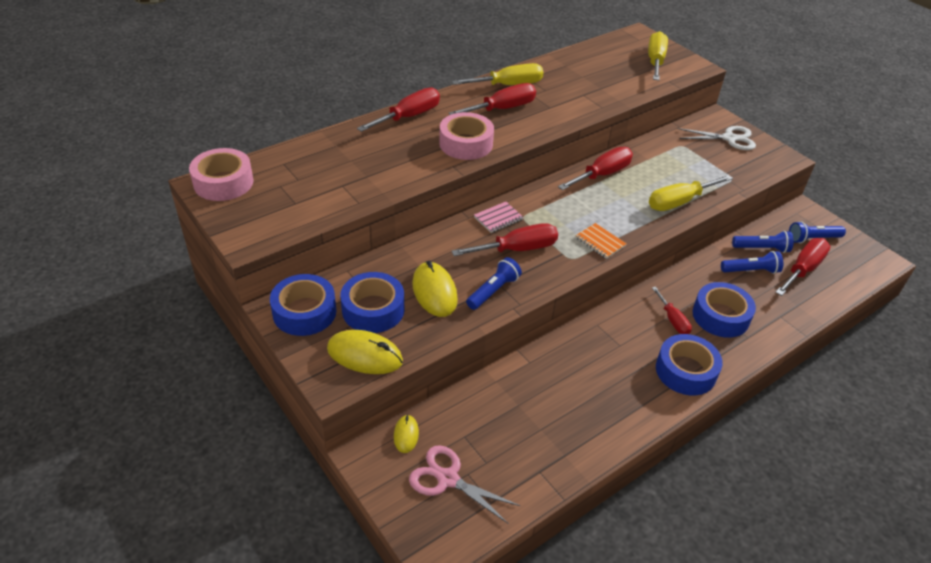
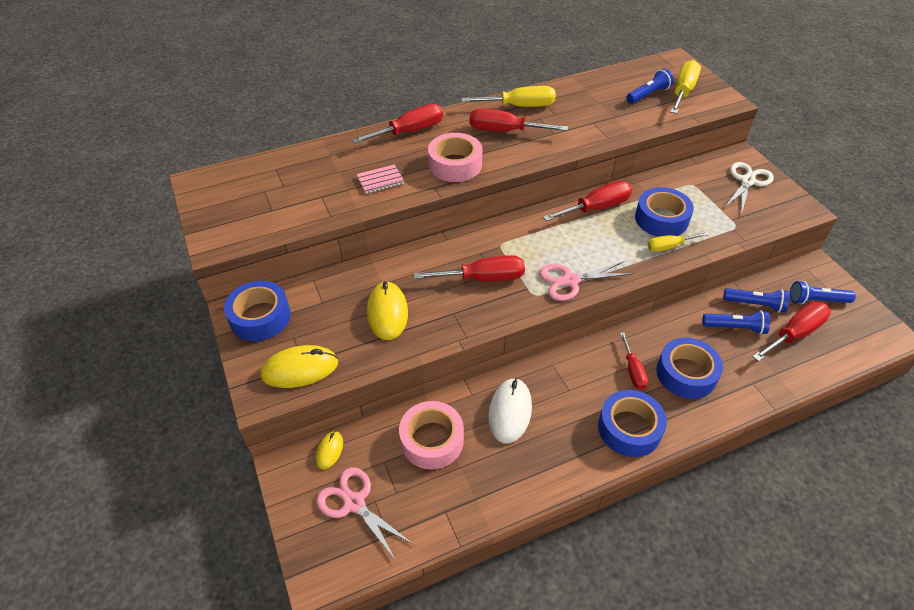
camera: 15 degrees right, 5 degrees up
pink tape [189,148,254,201] -> pink tape moved to [399,401,464,470]
yellow mouse [327,330,403,374] -> yellow mouse turned 45 degrees counterclockwise [260,345,338,388]
blue tape [340,272,404,333] -> blue tape moved to [635,187,694,237]
red screwdriver [449,83,536,115] -> red screwdriver turned 150 degrees counterclockwise [469,108,568,132]
blue flashlight [466,257,522,310] -> blue flashlight moved to [626,68,674,104]
pink notebook [474,202,523,233] -> pink notebook moved to [357,164,404,194]
orange notebook [576,223,627,259] -> pink scissors [539,261,633,301]
yellow screwdriver [649,175,733,211] -> yellow screwdriver [648,232,708,252], size x0.61
white scissors [677,126,756,150] -> white scissors turned 75 degrees counterclockwise [724,162,774,215]
none -> white mouse [488,378,532,443]

